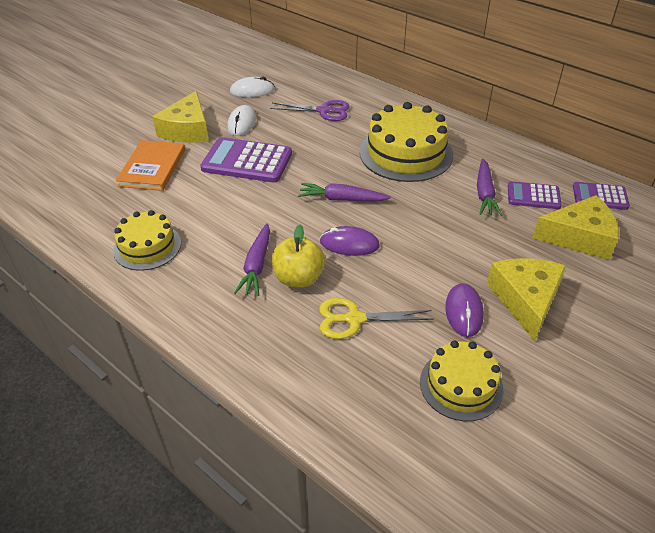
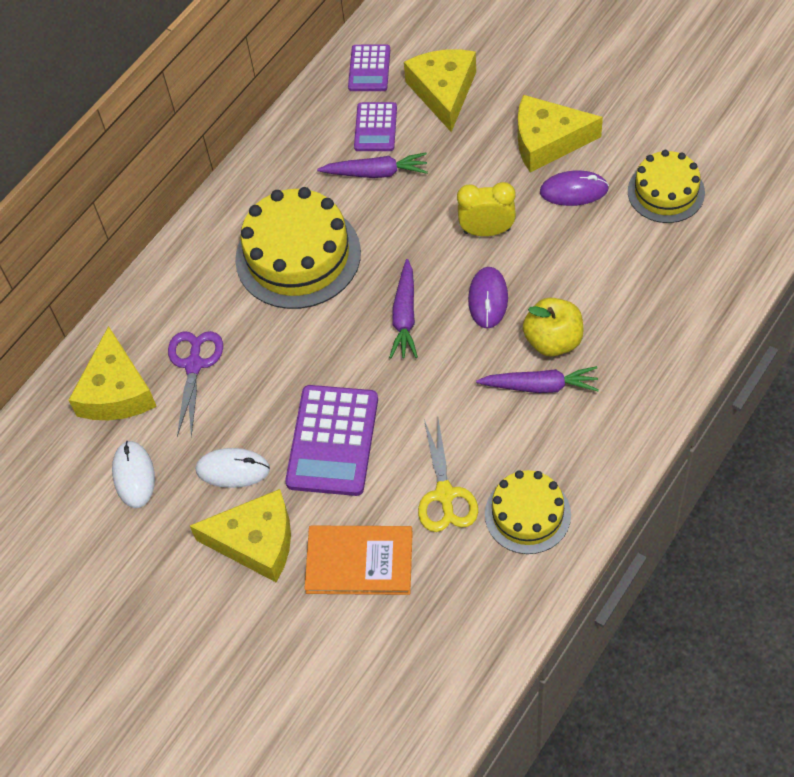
camera: 90 degrees left, 15 degrees up
yellow scissors [319,298,434,339] -> yellow scissors moved to [418,419,478,532]
none -> yellow cheese [68,326,157,420]
none -> yellow clock [457,182,516,236]

